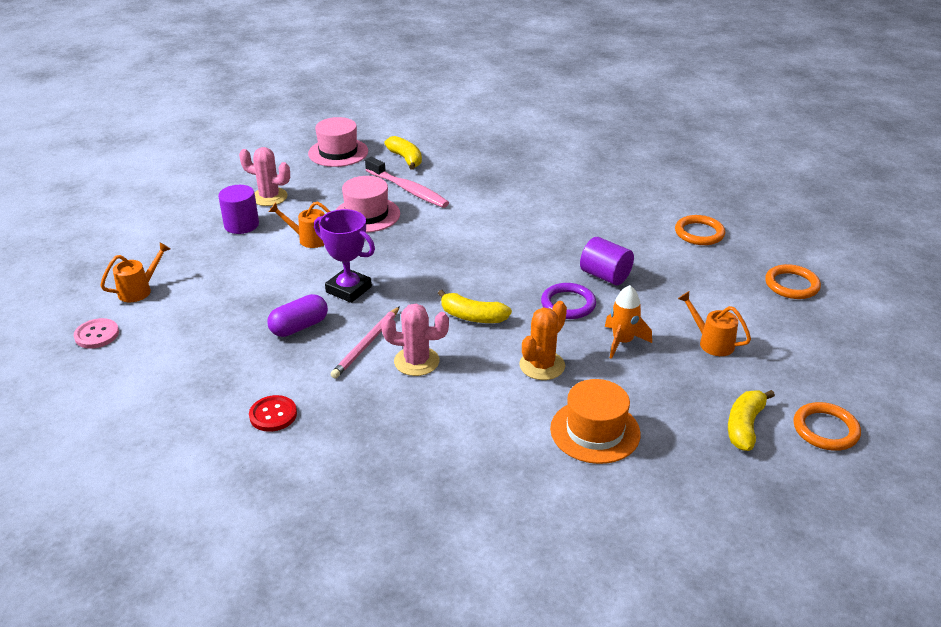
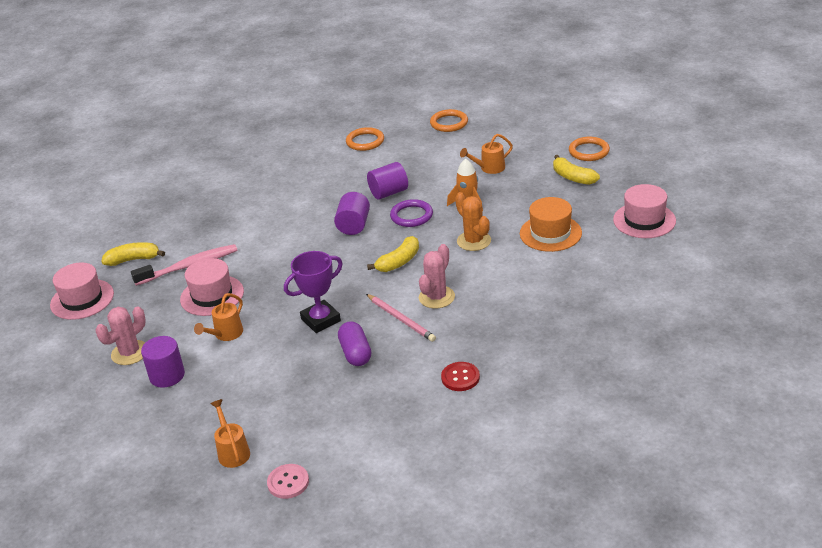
camera: 65 degrees left, 0 degrees up
none -> purple cylinder [334,192,370,235]
none -> pink hat [613,184,676,238]

